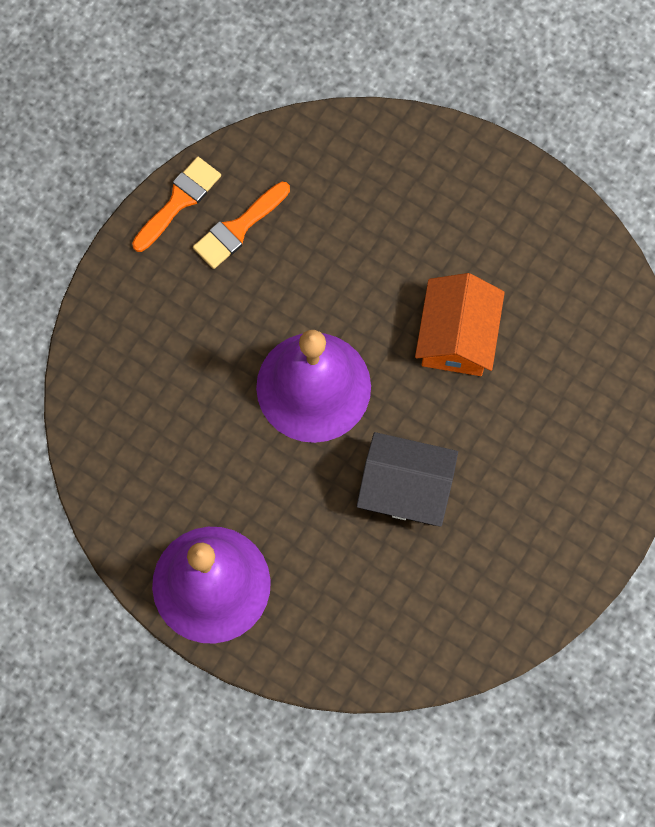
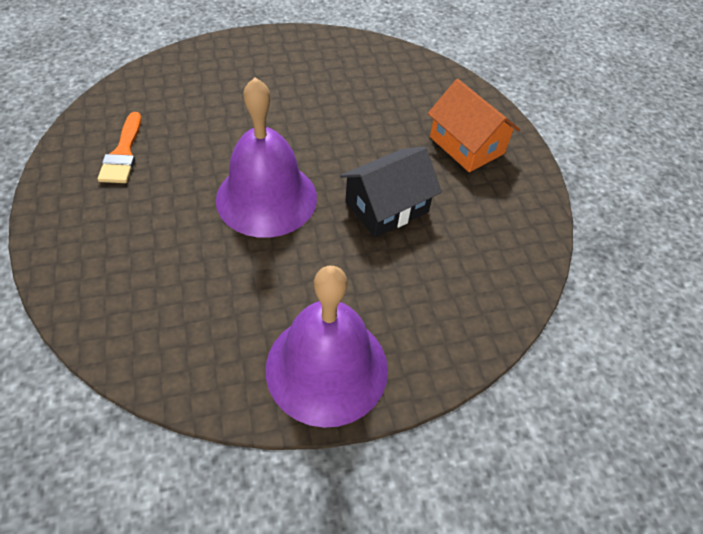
camera: 50 degrees left, 20 degrees down
orange brush [132,157,221,252] -> none
orange house [415,273,505,376] -> orange house moved to [428,79,520,172]

